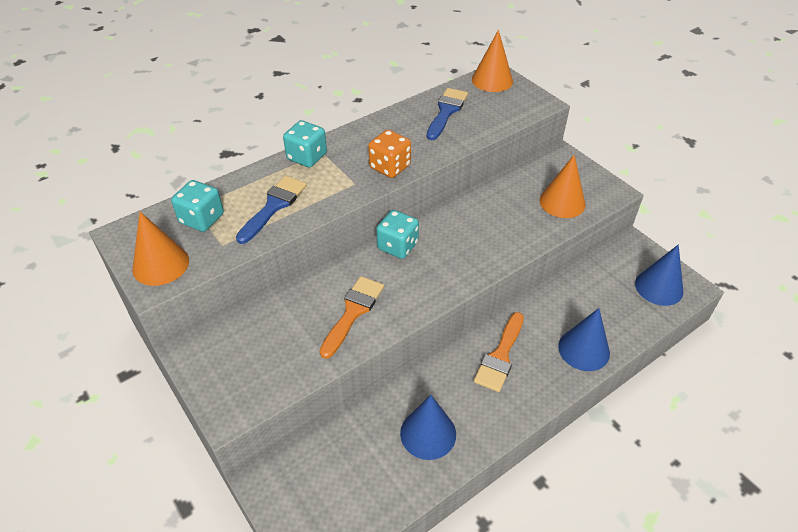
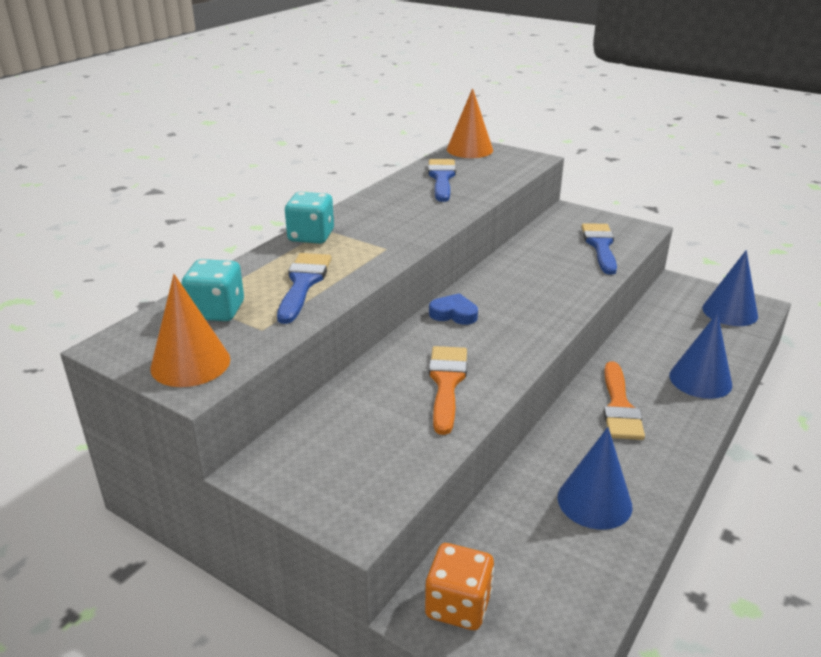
camera: 20 degrees left, 15 degrees down
orange dice [368,130,411,178] -> orange dice moved to [425,543,494,630]
turquoise dice [376,210,419,259] -> blue heart [429,293,478,325]
orange cone [539,155,586,218] -> blue brush [581,223,617,275]

